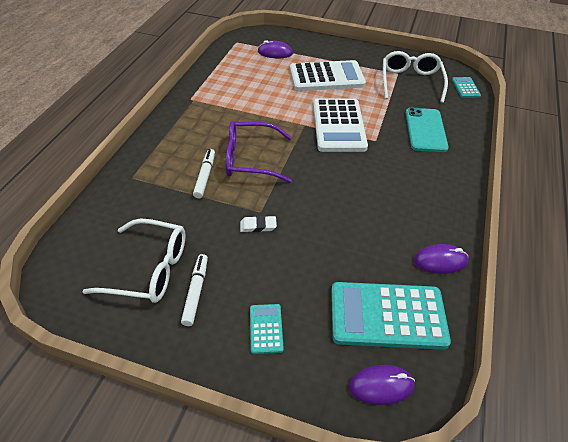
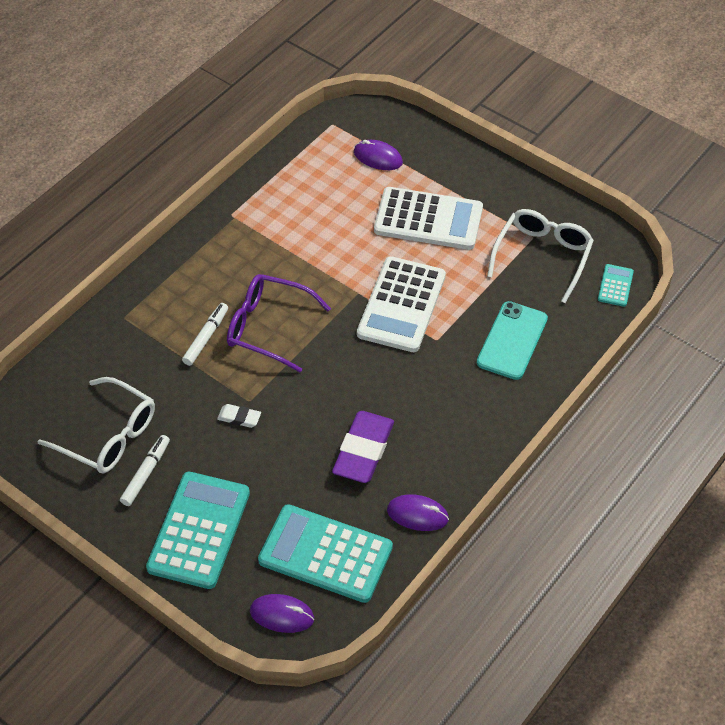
camera: 20 degrees right, 5 degrees up
turquoise calculator [250,304,284,354] -> turquoise calculator [146,472,250,589], size x2.18
none -> purple eraser [332,411,394,483]

